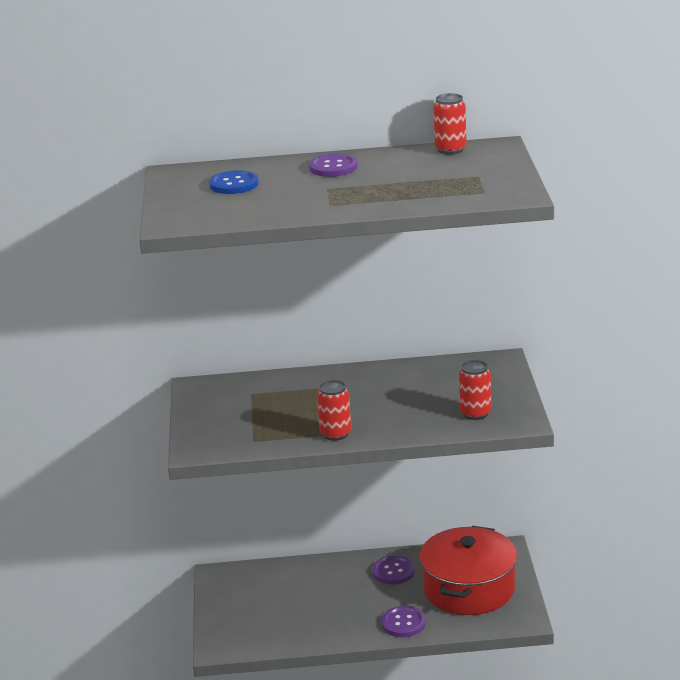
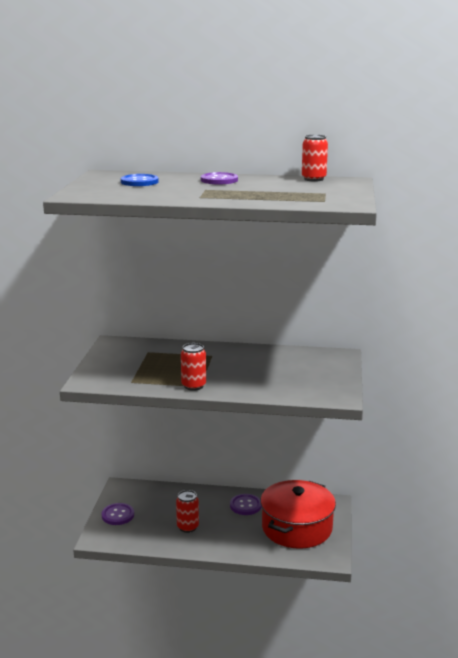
camera: 10 degrees right, 5 degrees down
purple button [381,606,426,637] -> purple button moved to [102,503,134,525]
red can [459,360,491,420] -> red can moved to [176,490,199,533]

